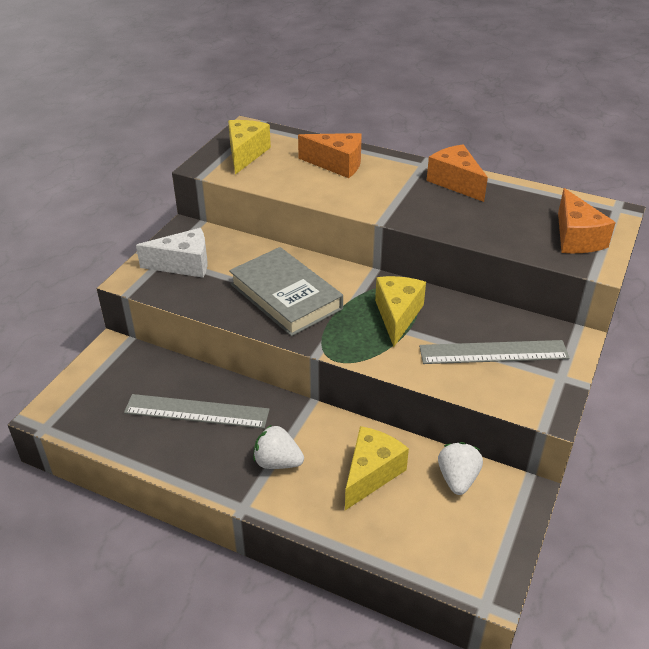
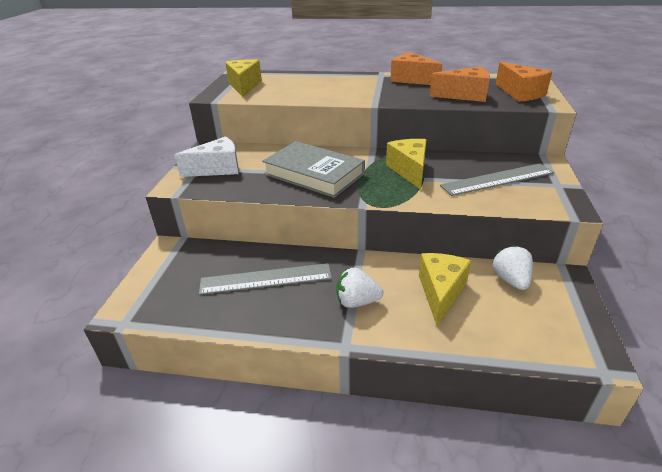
camera: 15 degrees left, 5 degrees down
orange cheese [298,133,362,178] -> orange cheese moved to [430,66,490,102]

